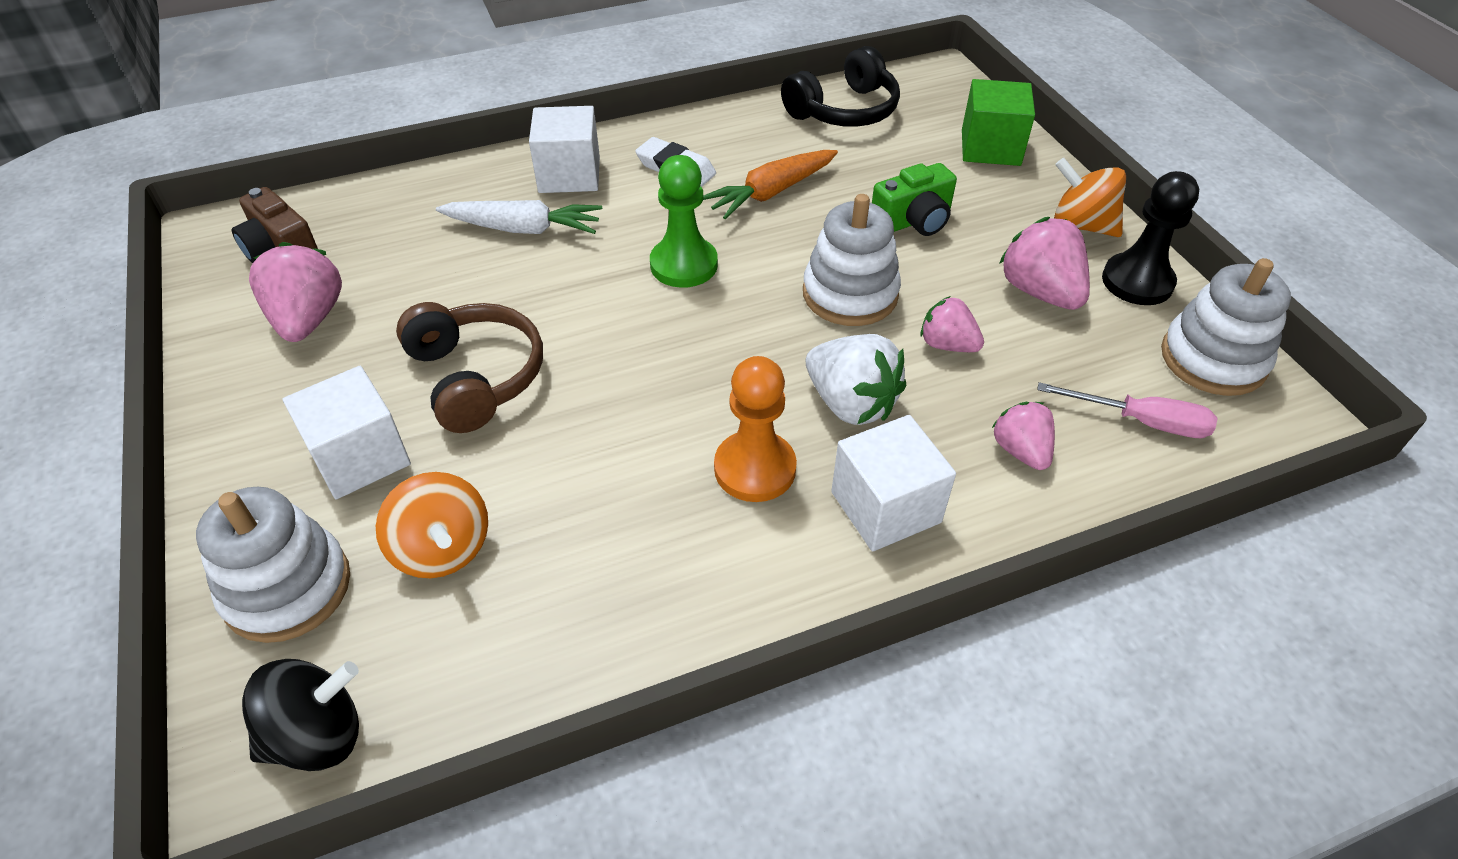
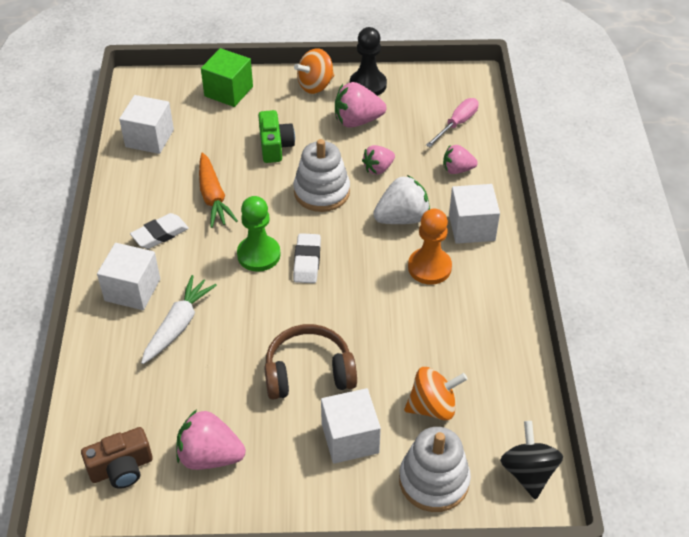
camera: 70 degrees left, 0 degrees up
black headphones [781,46,900,127] -> white cube [119,95,174,154]
white stacking toy [1161,258,1291,396] -> none
none -> white eraser [293,233,321,283]

